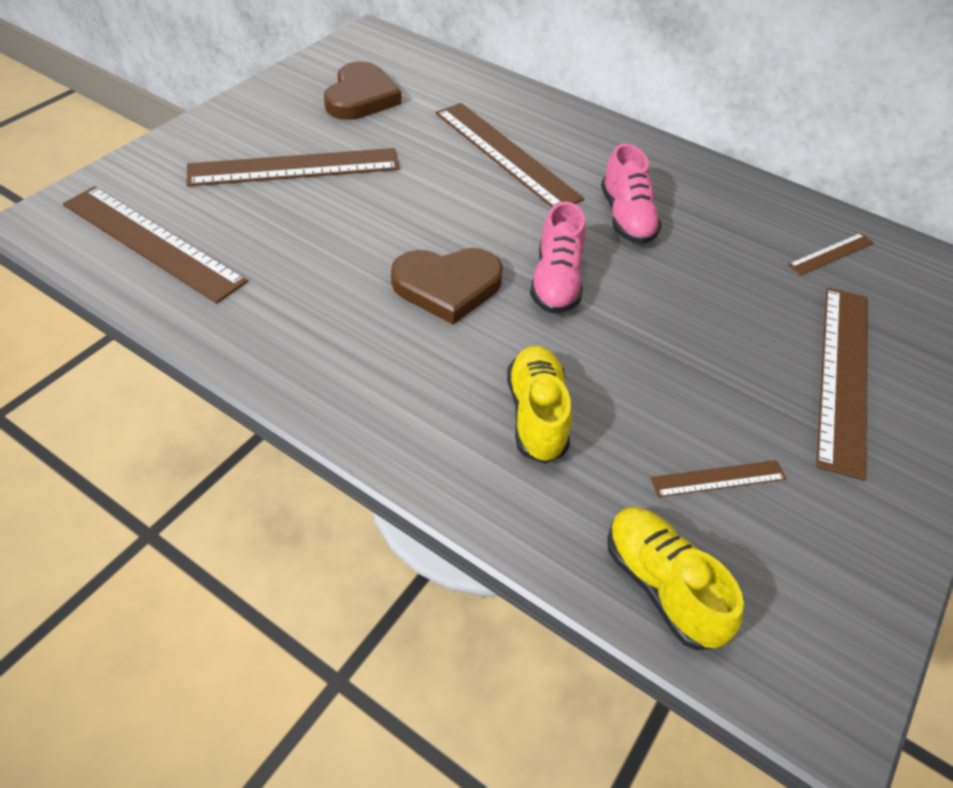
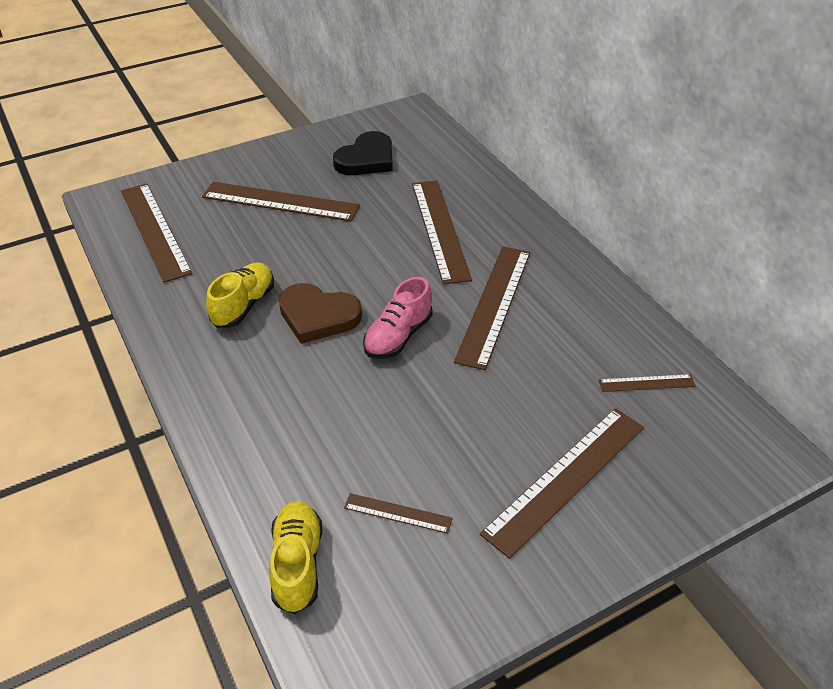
camera: 30 degrees right, 5 degrees down
brown heart [324,61,402,120] -> black heart [333,131,393,175]
yellow shoe [507,346,572,464] -> yellow shoe moved to [206,262,274,328]
pink shoe [601,144,662,244] -> brown ruler [454,246,530,370]

